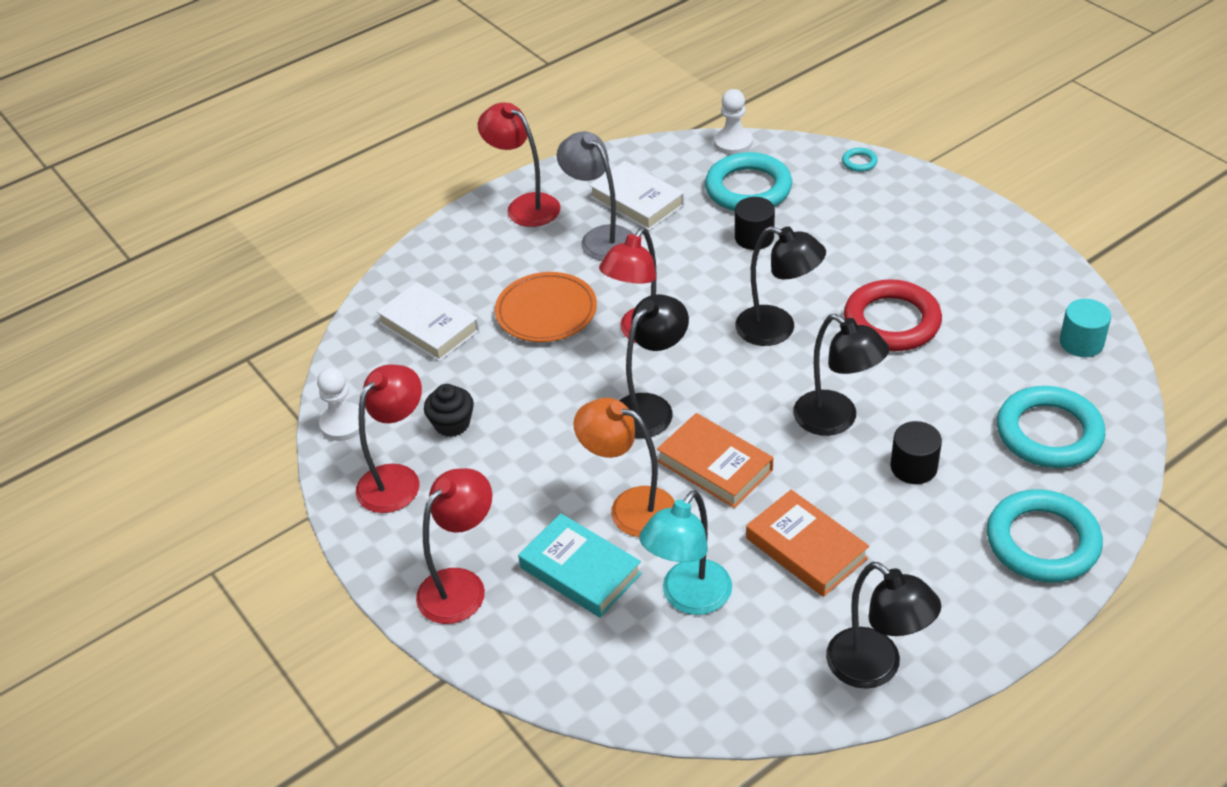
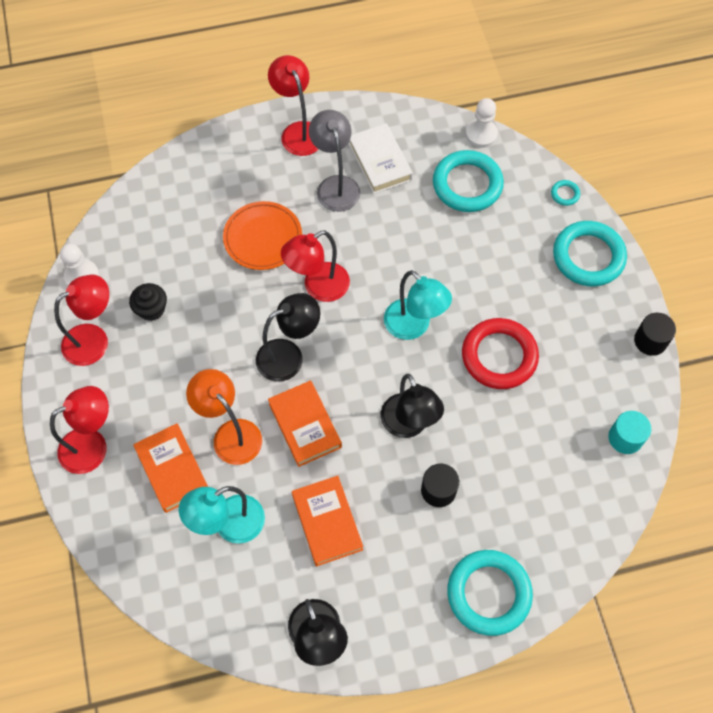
camera: 20 degrees right, 20 degrees up
white book [376,282,480,362] -> none
turquoise book [518,513,642,617] -> orange book [133,423,208,513]
black cylinder [735,197,775,250] -> black cylinder moved to [634,313,676,356]
black lamp [735,226,826,346] -> turquoise lamp [384,270,452,340]
turquoise ring [997,386,1105,468] -> turquoise ring moved to [553,221,627,286]

